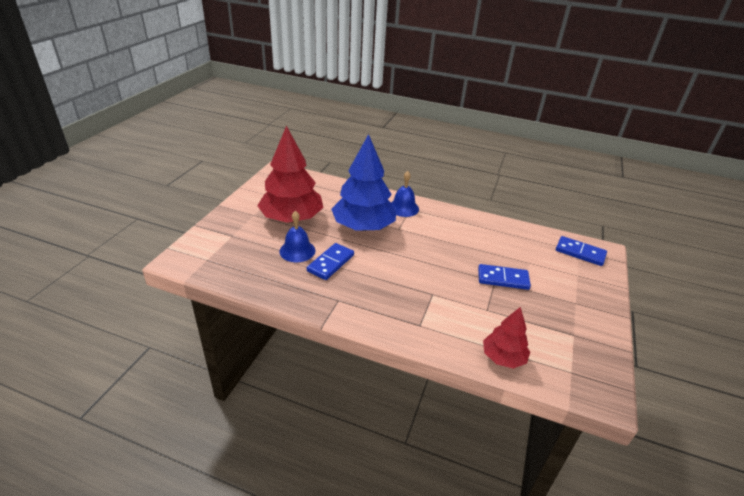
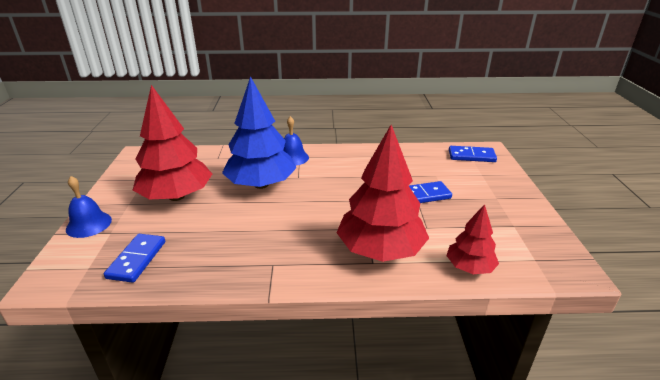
camera: 20 degrees left, 5 degrees down
blue bell [279,211,315,262] -> blue bell moved to [66,176,112,238]
blue domino [307,243,354,280] -> blue domino moved to [104,234,165,283]
none -> red tree [337,125,429,262]

